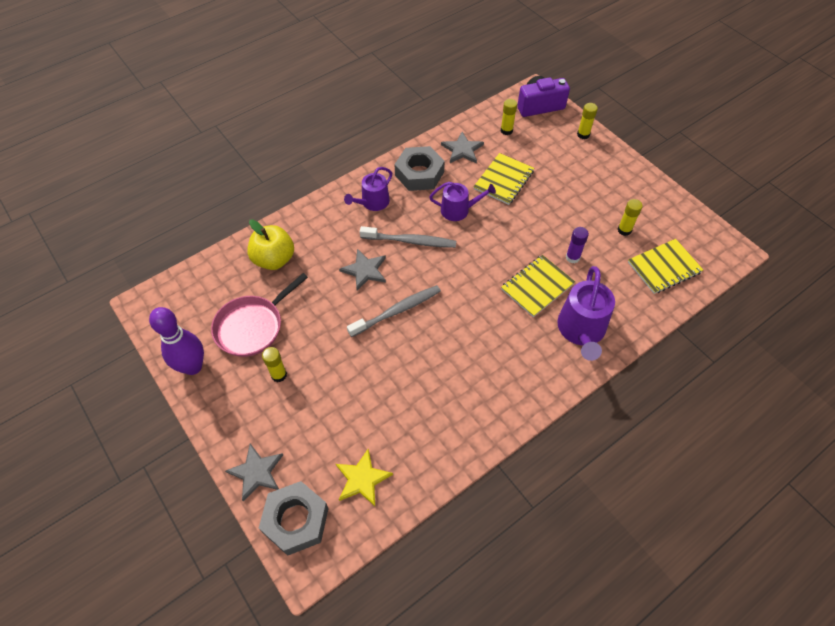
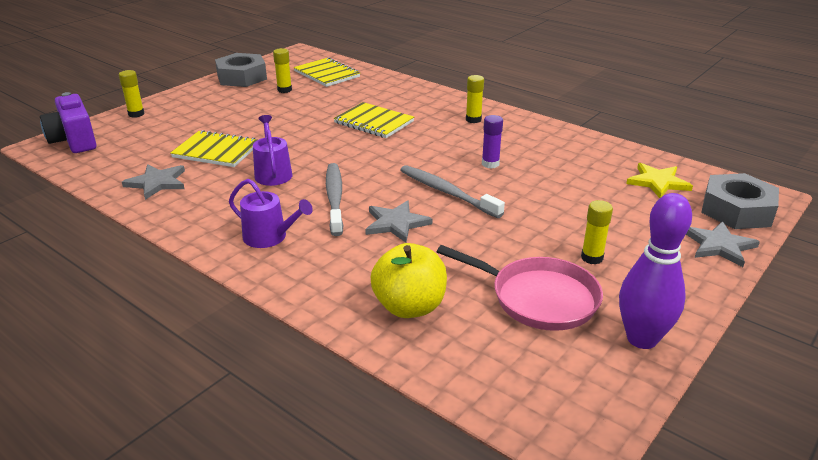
camera: 105 degrees left, 25 degrees down
grey nut [394,146,445,191] -> grey nut moved to [215,53,267,87]
yellow glue stick [501,99,517,135] -> yellow glue stick moved to [466,75,484,123]
purple watering can [558,266,615,361] -> none
purple glue stick [566,227,589,263] -> purple glue stick moved to [482,115,503,169]

